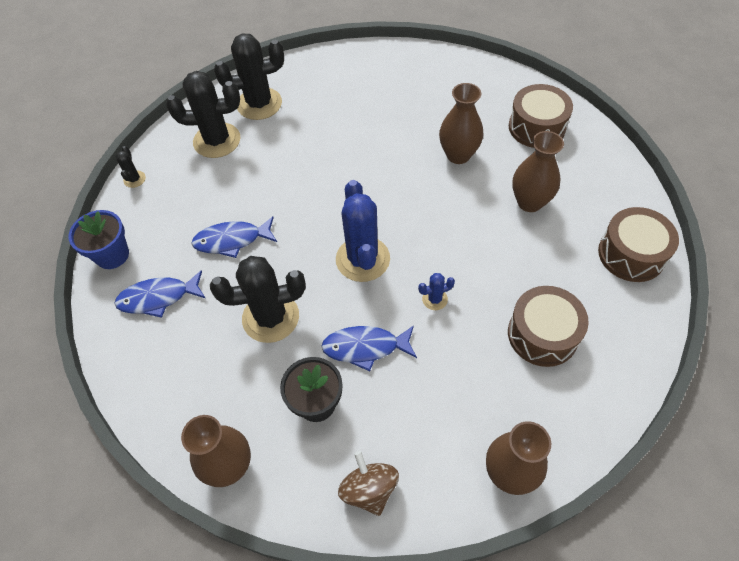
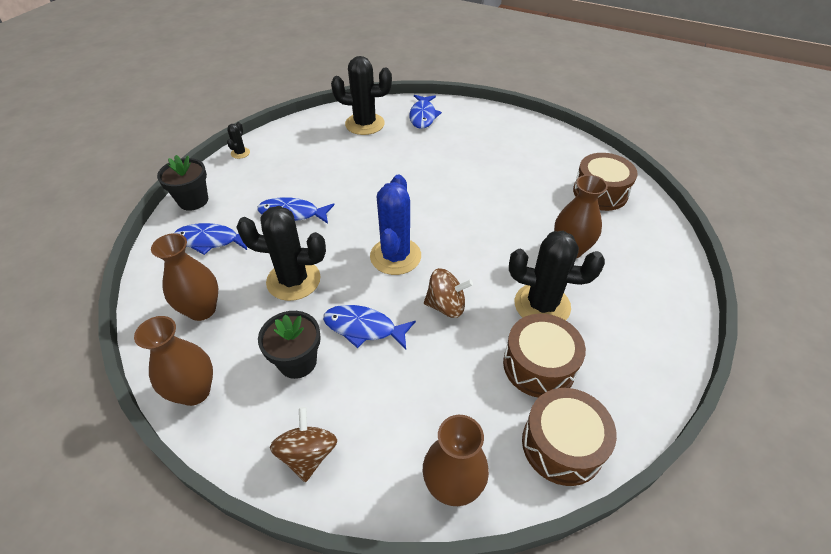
camera: 15 degrees right, 10 degrees down
blue flower pot [68,210,129,269] -> black flower pot [157,155,208,211]
black cactus [166,71,240,158] -> black cactus moved to [509,231,605,320]
blue cactus [418,273,455,310] -> brown spinning top [424,268,473,318]
brown vase [439,83,483,164] -> brown vase moved to [151,233,218,321]
brown drum [598,207,679,282] -> brown drum moved to [522,388,617,486]
none -> blue fish [409,95,442,129]

